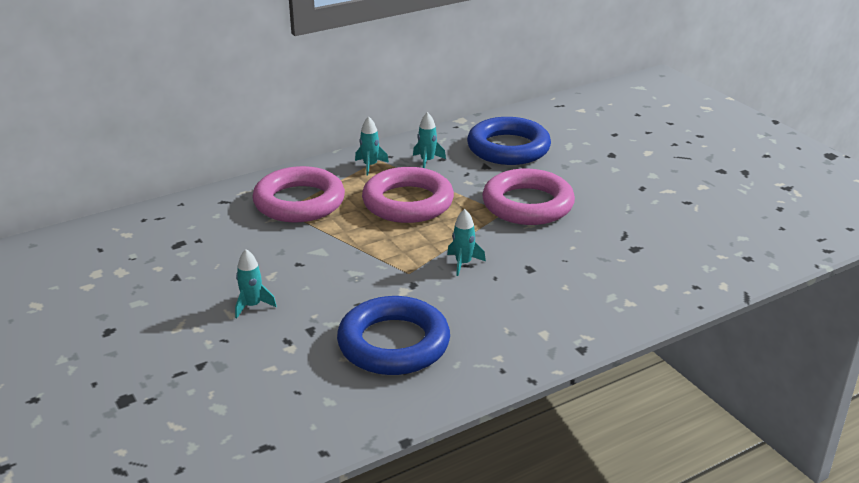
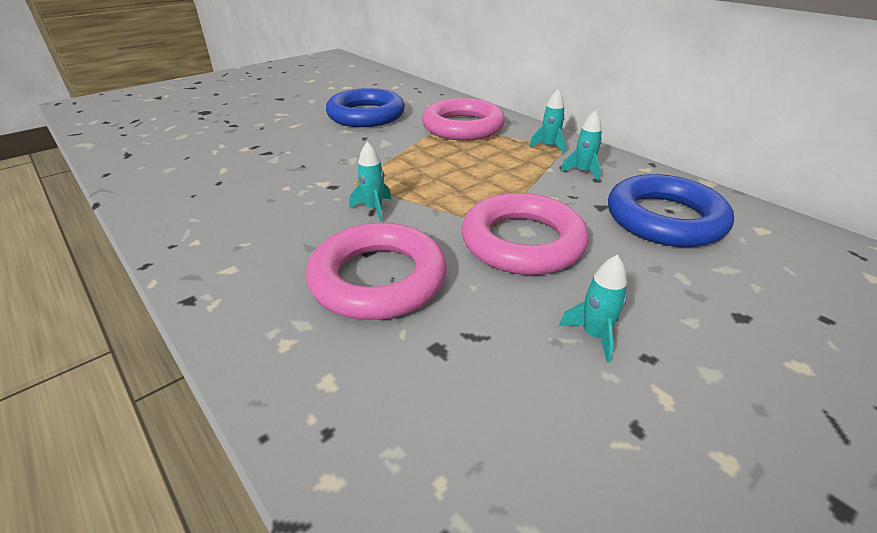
camera: 80 degrees right, 5 degrees up
turquoise rocket [235,249,277,318] -> turquoise rocket moved to [559,255,627,363]
blue ring [337,296,450,375] -> blue ring moved to [326,88,405,127]
pink ring [362,167,454,223] -> pink ring moved to [306,223,447,320]

